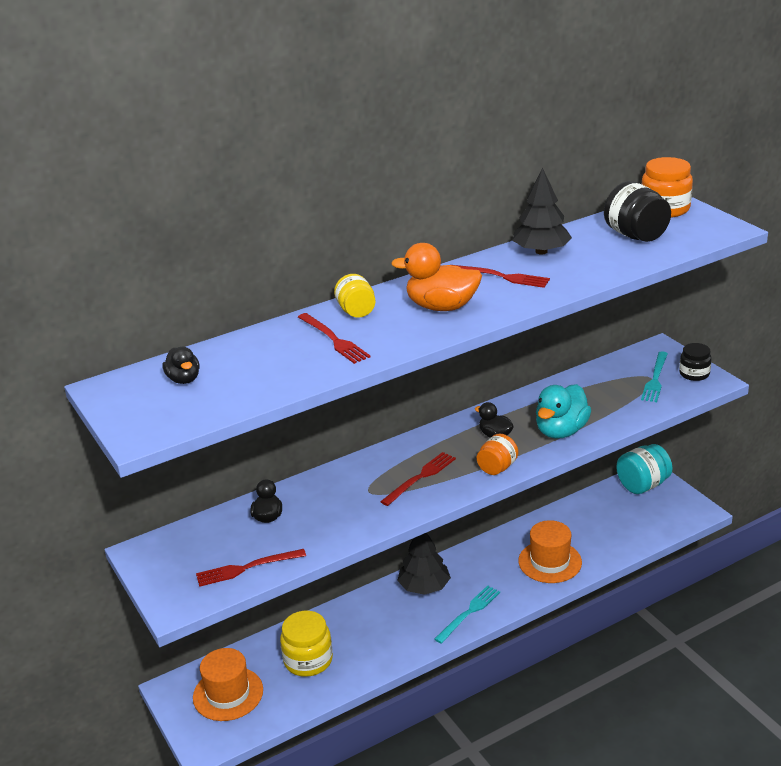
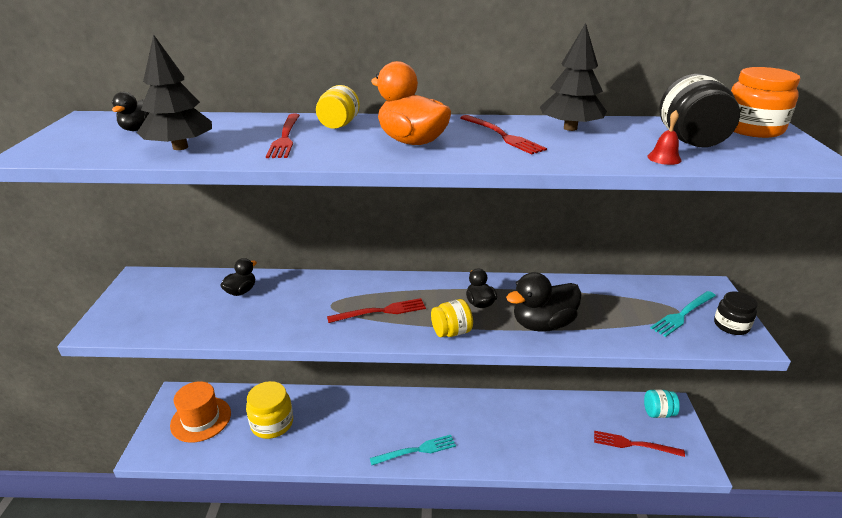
camera: 30 degrees right, 0 degrees up
red fork [196,549,306,587] -> red fork moved to [594,431,685,457]
black tree [397,533,451,595] -> black tree moved to [137,34,212,150]
orange jar [477,434,518,475] -> yellow jar [431,299,473,337]
orange hat [518,520,582,583] -> none
turquoise duck [536,384,591,439] -> black duck [506,272,582,332]
turquoise jar [616,444,672,494] -> turquoise jar [644,390,680,418], size x0.64
none -> red bell [647,110,681,165]

